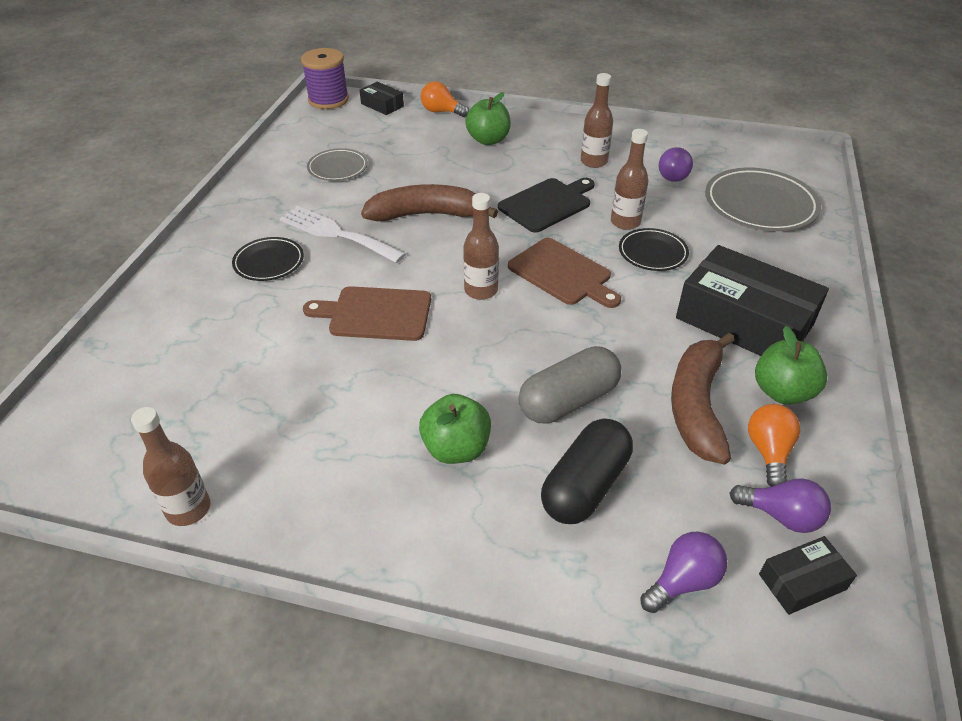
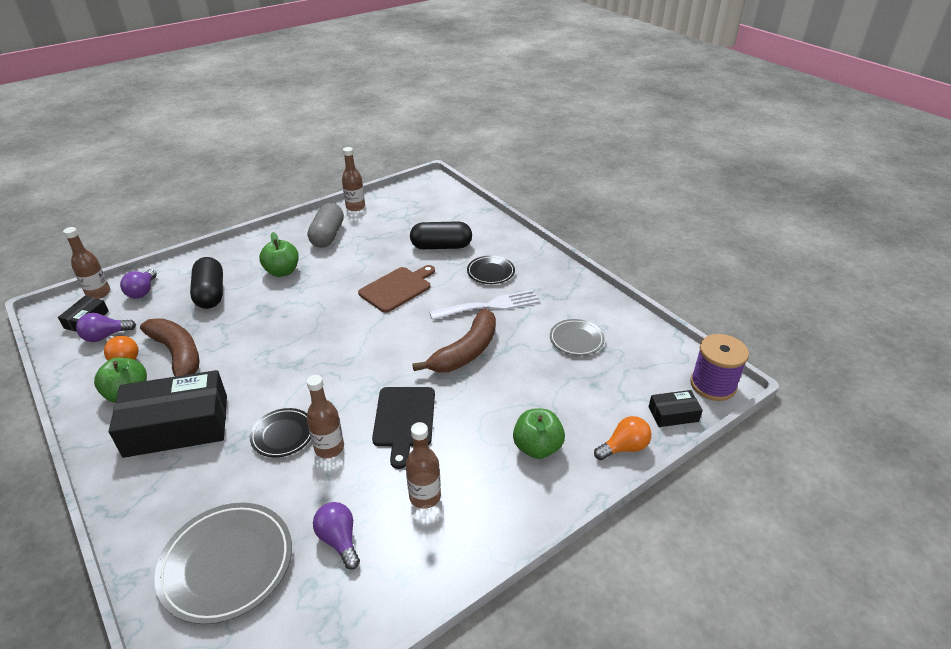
camera: 130 degrees right, 5 degrees down
brown bottle [463,193,499,300] -> brown bottle moved to [63,227,110,299]
brown cutting board [508,238,621,308] -> none
grey capsule [518,346,621,423] -> grey capsule moved to [308,203,344,248]
none -> black capsule [410,221,472,249]

